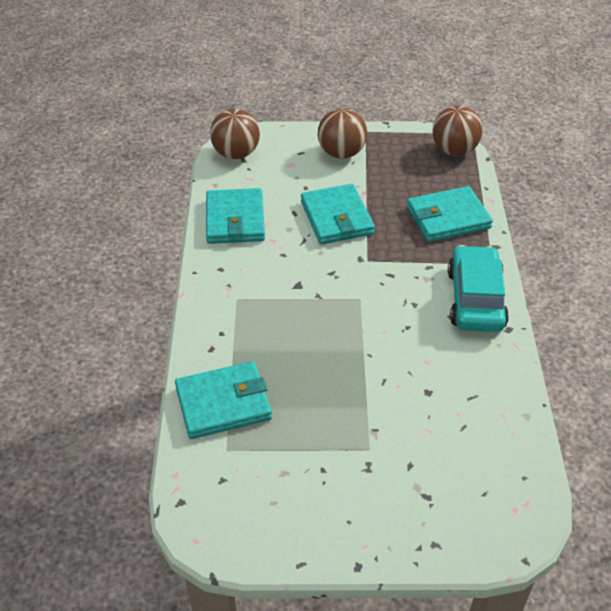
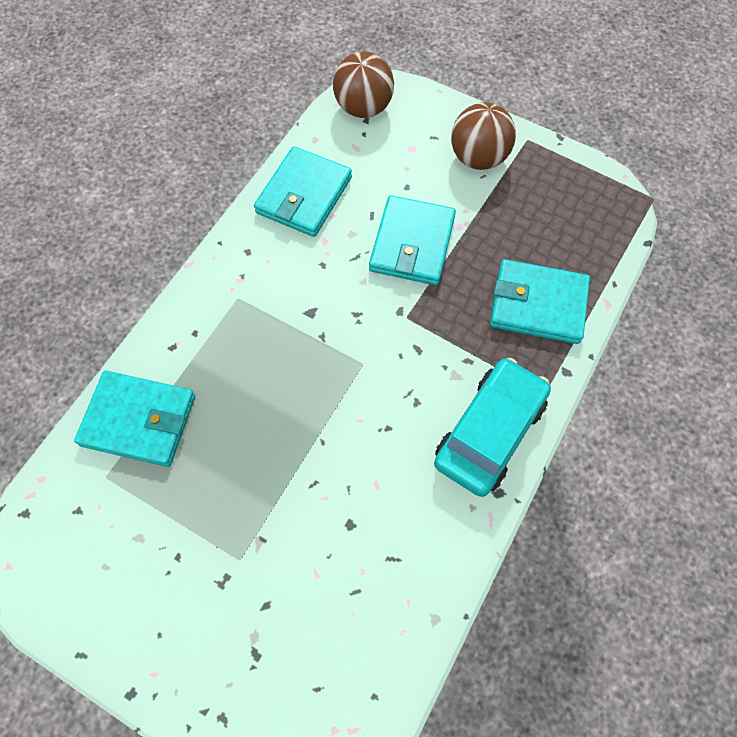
camera: 30 degrees right, 20 degrees up
brown ball [432,105,483,156] -> none

